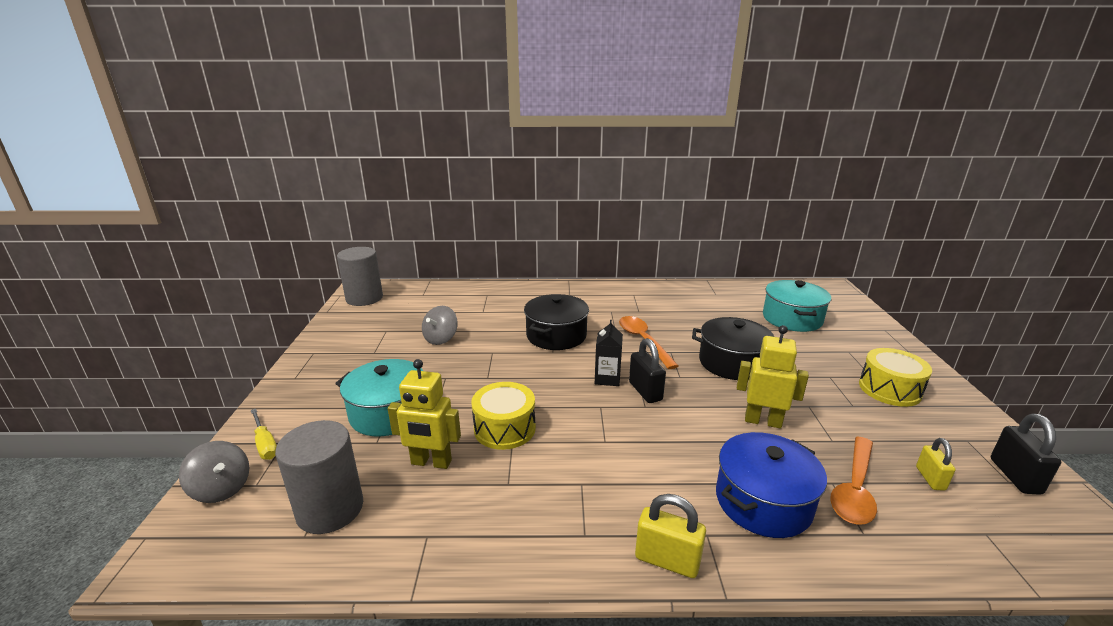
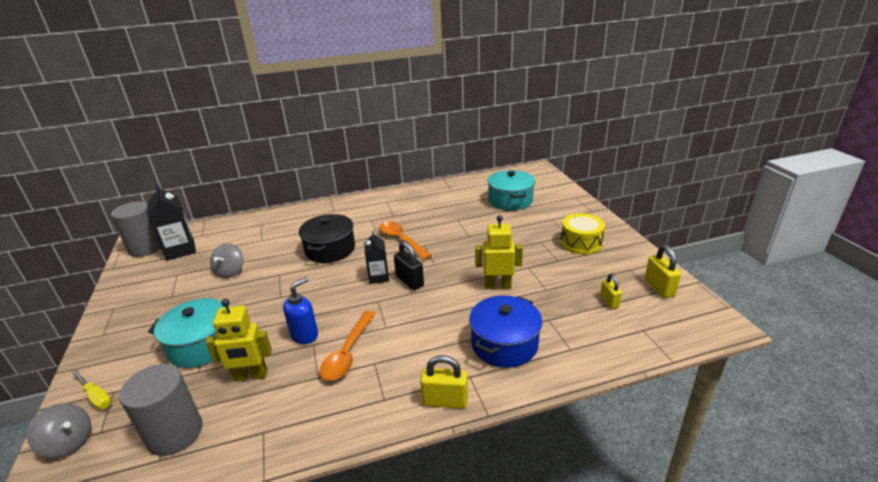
camera: 15 degrees left, 5 degrees up
yellow drum [471,382,536,450] -> blue soap dispenser [283,277,318,344]
black pot [692,317,774,380] -> none
orange spoon [830,436,877,525] -> orange spoon moved to [320,310,375,381]
black padlock [991,414,1061,495] -> yellow padlock [645,245,681,298]
none -> black carton [147,184,196,261]

